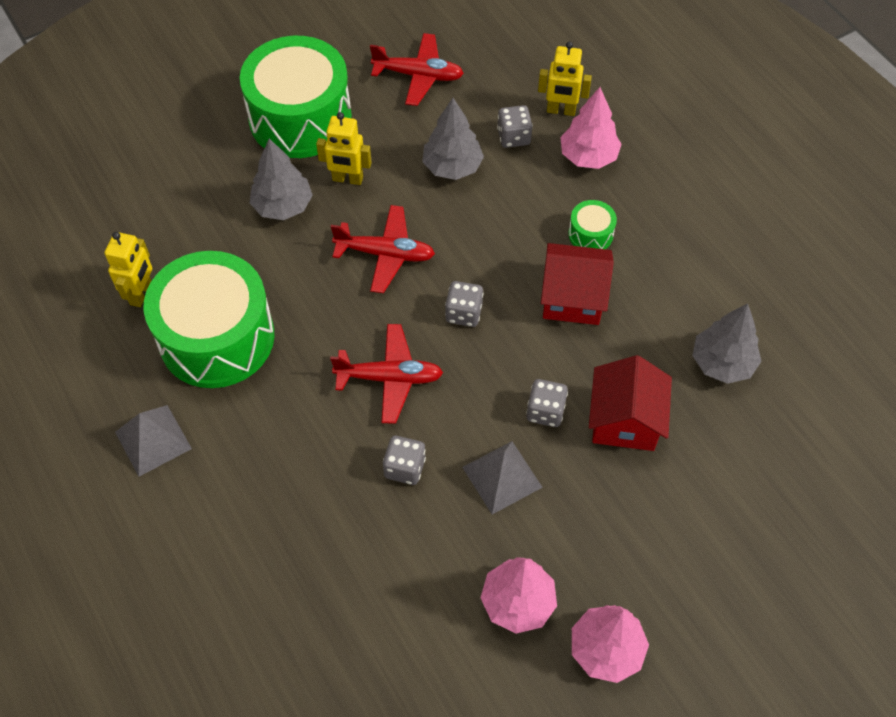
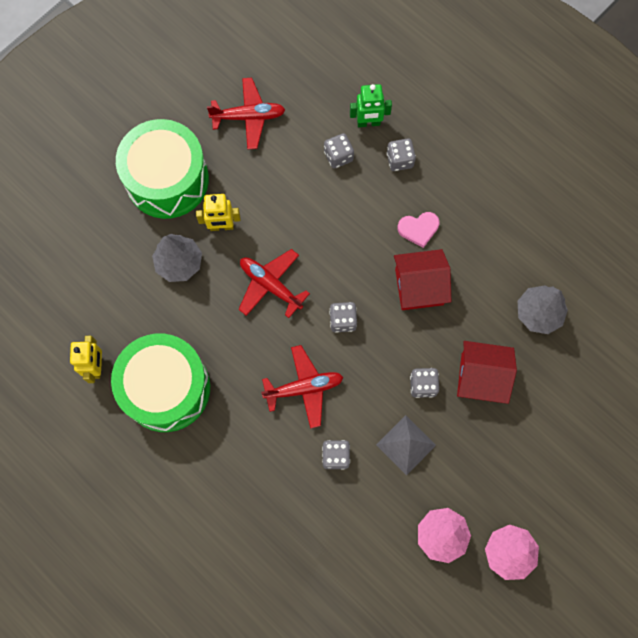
camera: 15 degrees left, 15 degrees up
grey pyramid [115,405,192,477] -> none
red plane [331,205,435,293] -> red plane turned 135 degrees counterclockwise [239,249,310,318]
grey tree [422,98,484,180] -> none
yellow robot [538,41,592,116] -> green robot [350,84,392,127]
pink tree [560,87,622,169] -> grey dice [387,138,416,171]
green drum [568,200,617,249] -> pink heart [397,212,439,248]
red house [589,355,672,451] -> red house turned 75 degrees counterclockwise [457,341,517,404]

